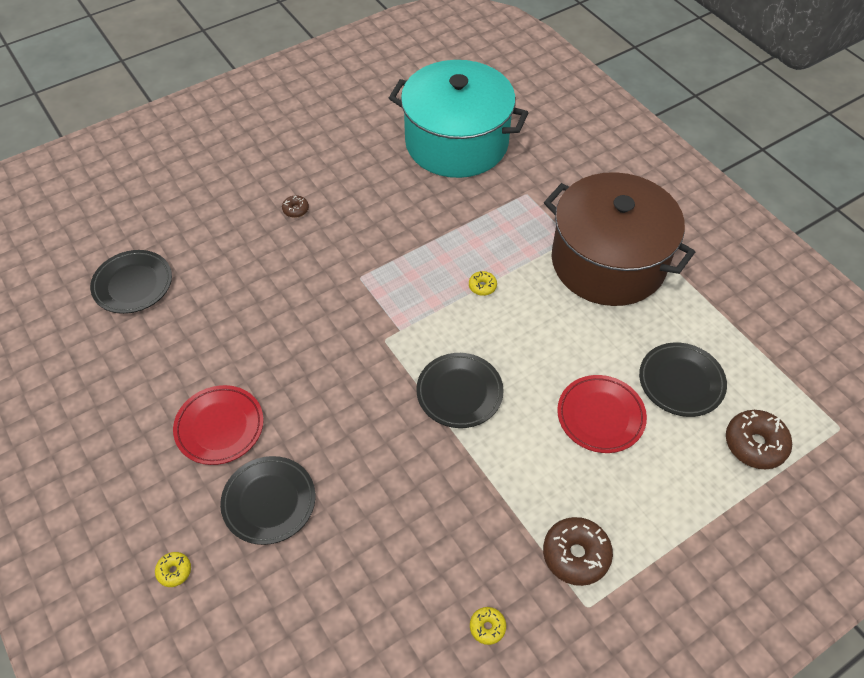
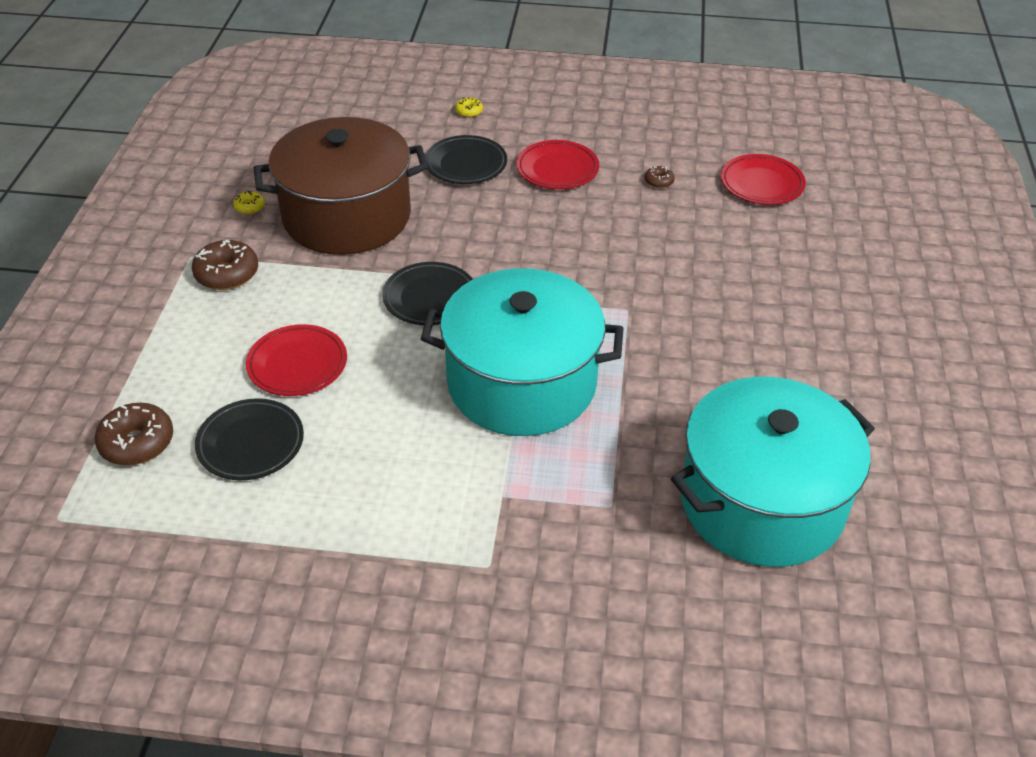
camera: 130 degrees right, 10 degrees down
black plate [90,250,172,314] -> red plate [721,154,806,205]
brown donut [282,195,309,218] -> brown donut moved to [645,166,675,188]
yellow donut [469,271,497,296] -> turquoise pot [421,268,624,436]
brown pot [544,172,695,306] -> brown pot moved to [254,117,428,255]

